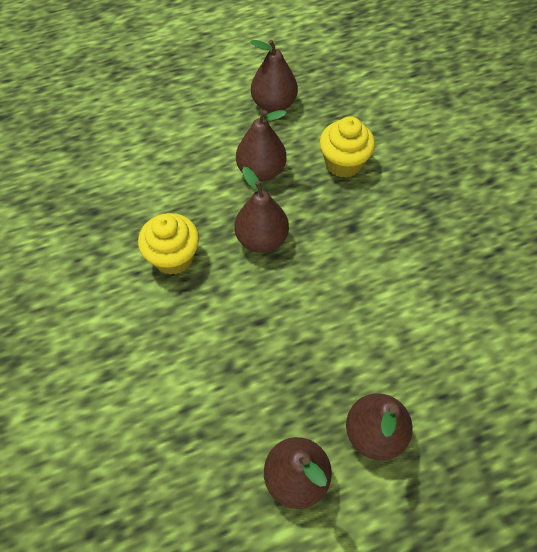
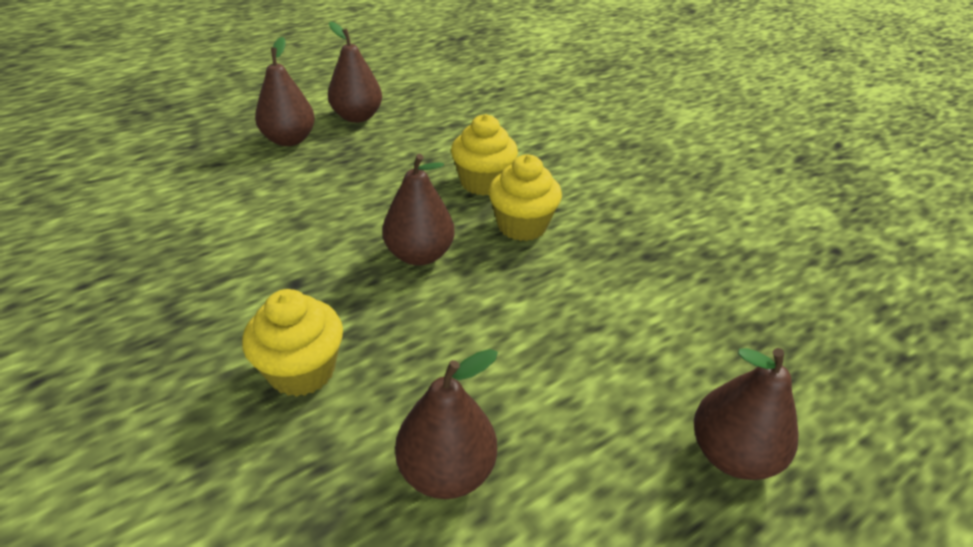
camera: 165 degrees right, 20 degrees down
brown pear [236,110,287,181] -> brown pear moved to [694,348,799,480]
none -> yellow cupcake [451,114,518,196]

